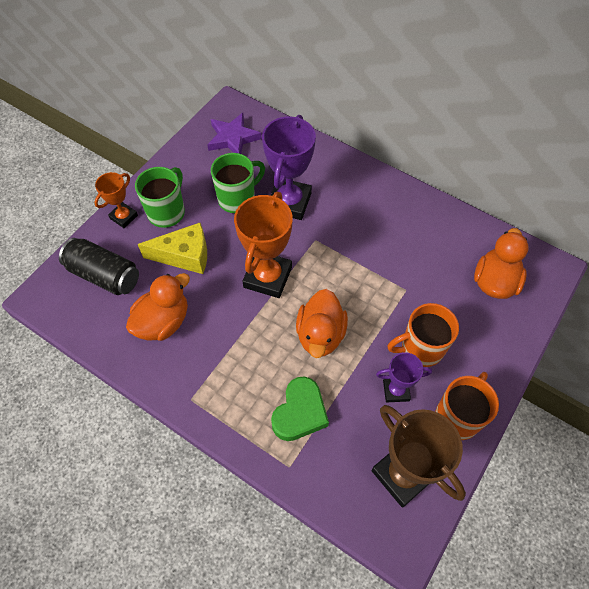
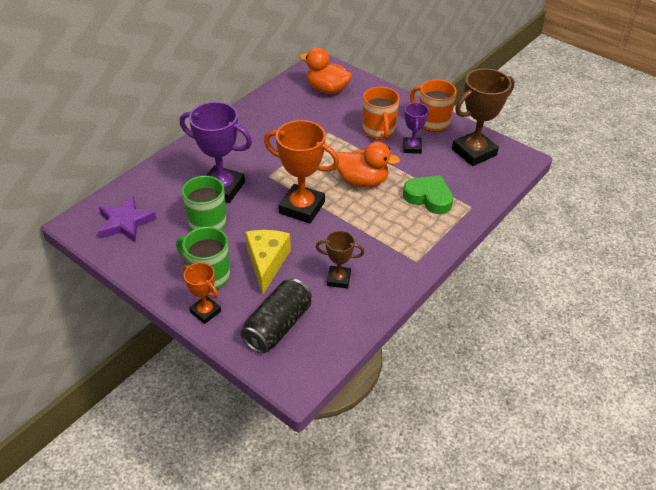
camera: 85 degrees left, 15 degrees down
orange duck [126,273,190,341] -> brown trophy [316,231,364,289]

